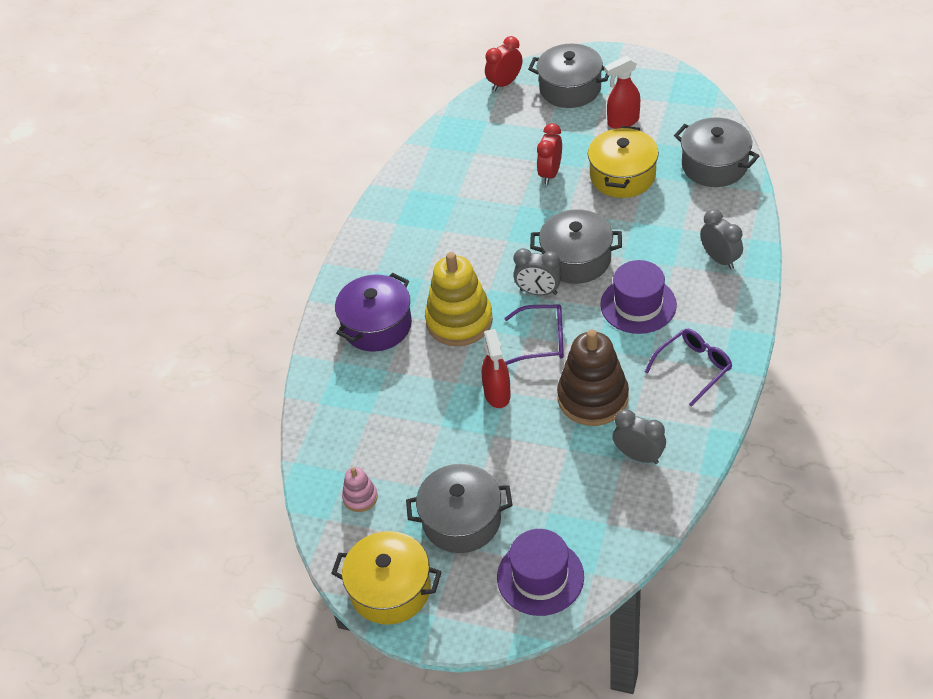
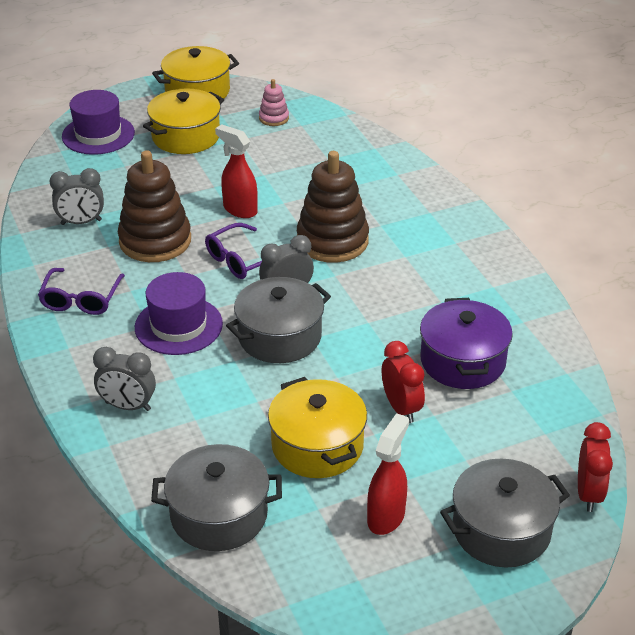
camera: 135 degrees right, 10 degrees down
purple pot [335,273,412,352] -> purple pot moved to [420,298,513,389]
grey pot [406,464,513,553] -> yellow pot [143,88,224,154]
yellow stacking toy [425,252,493,346] -> brown stacking toy [297,151,369,263]

